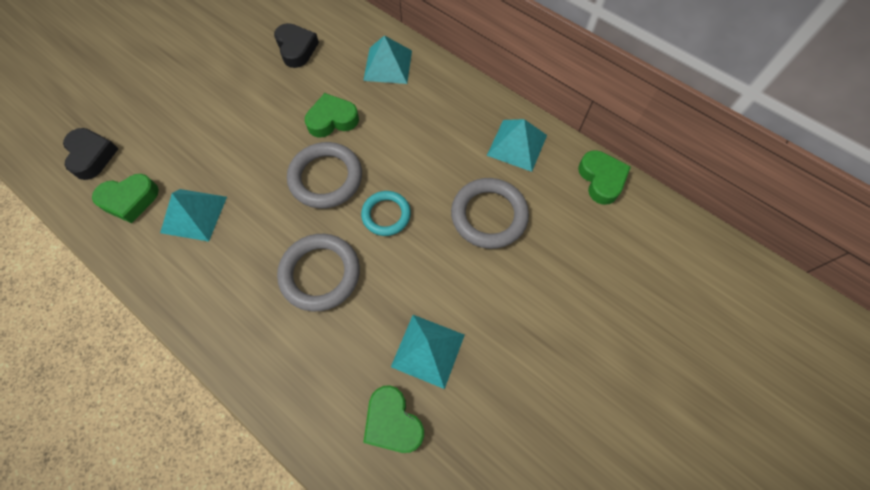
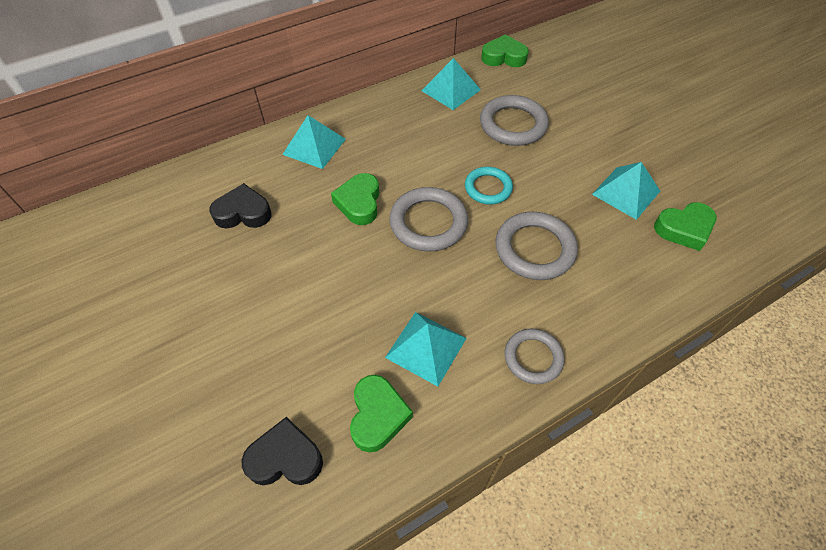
camera: 70 degrees left, 10 degrees down
none -> grey ring [504,329,564,384]

